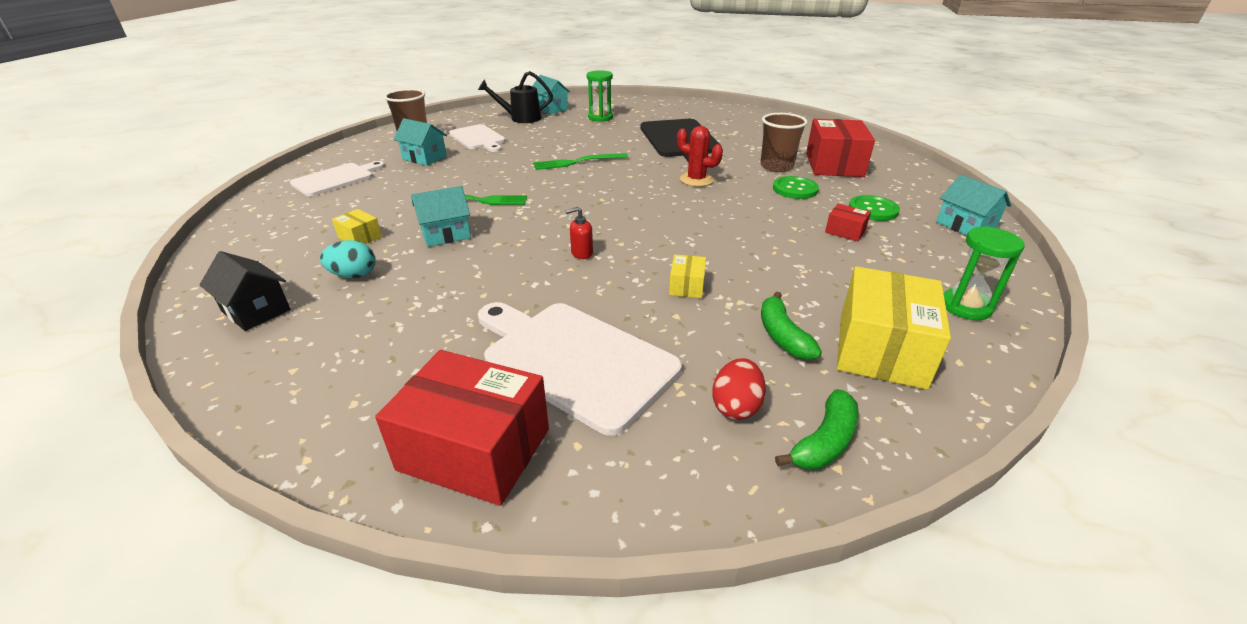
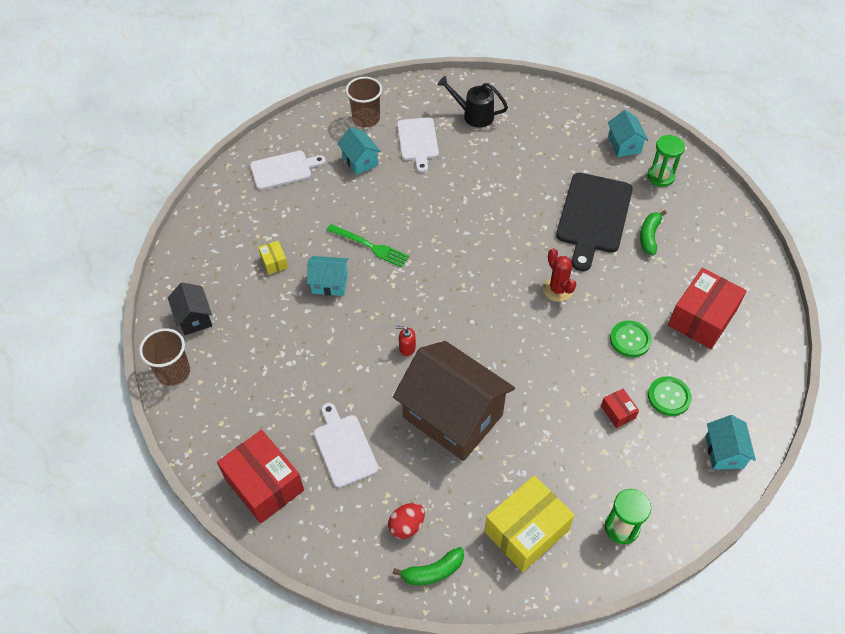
camera: 30 degrees right, 20 degrees up
turquoise egg [320,240,375,278] -> none
white cutting board [478,302,682,436] -> white cutting board [314,403,379,488], size x0.63
turquoise house [533,75,570,114] -> turquoise house moved to [608,110,648,157]
green fork [533,153,628,170] -> none
green hourglass [587,70,613,122] -> green hourglass moved to [648,135,685,187]
yellow box [669,254,706,298] -> brown house [393,341,515,461]
brown cup [760,113,808,172] -> brown cup moved to [139,328,190,386]
green banana [761,292,822,360] -> green banana moved to [640,210,667,255]

